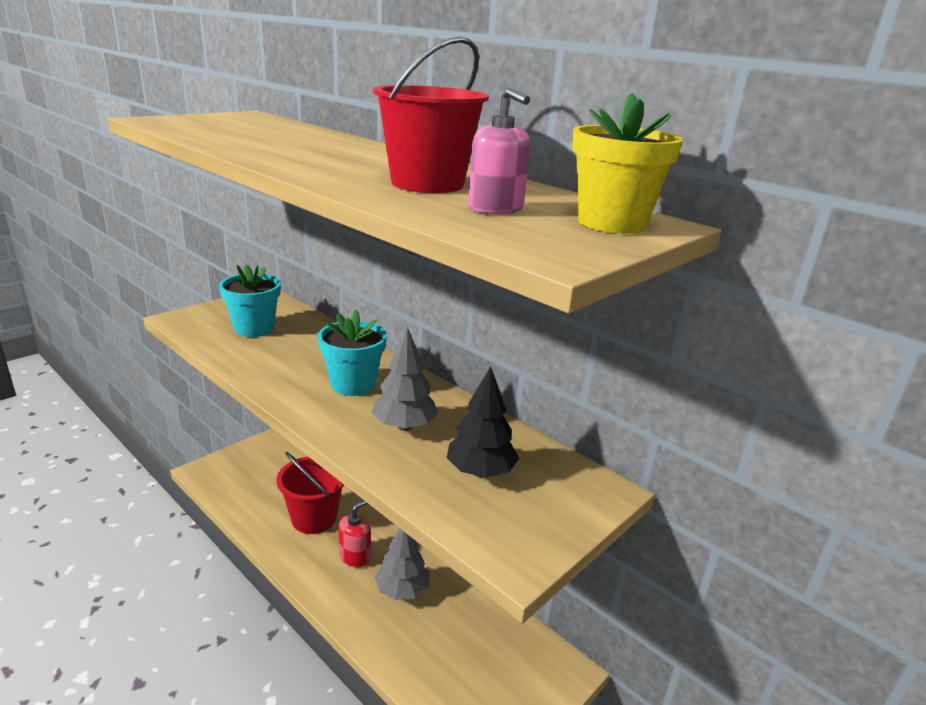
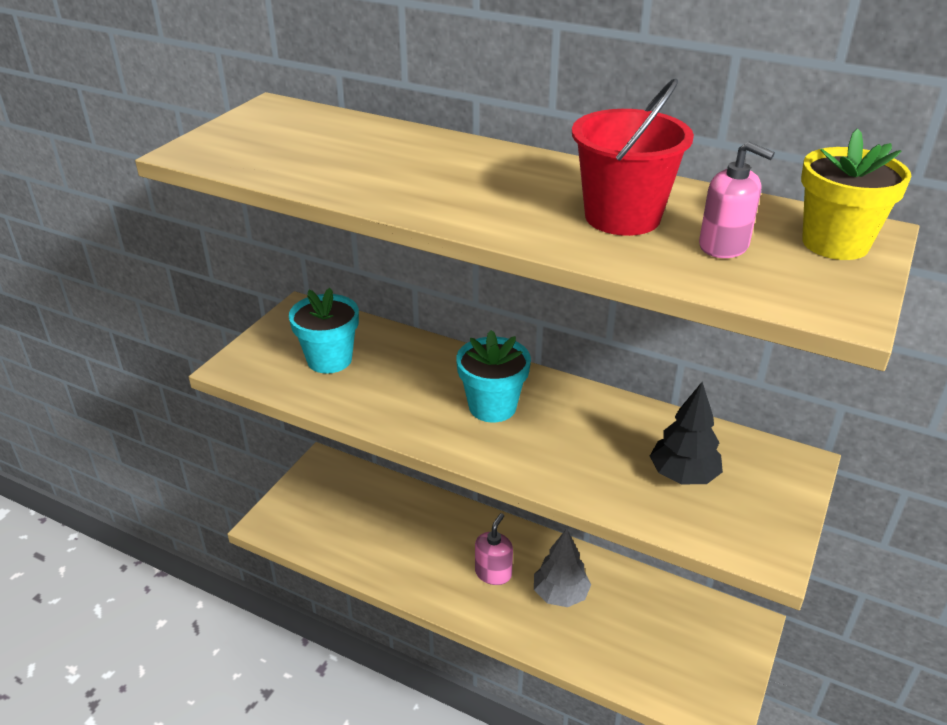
camera: 15 degrees left, 10 degrees up
red bucket [276,452,344,534] -> none
red soap dispenser [338,500,371,567] -> pink soap dispenser [475,513,513,585]
grey tree [372,327,438,431] -> none

